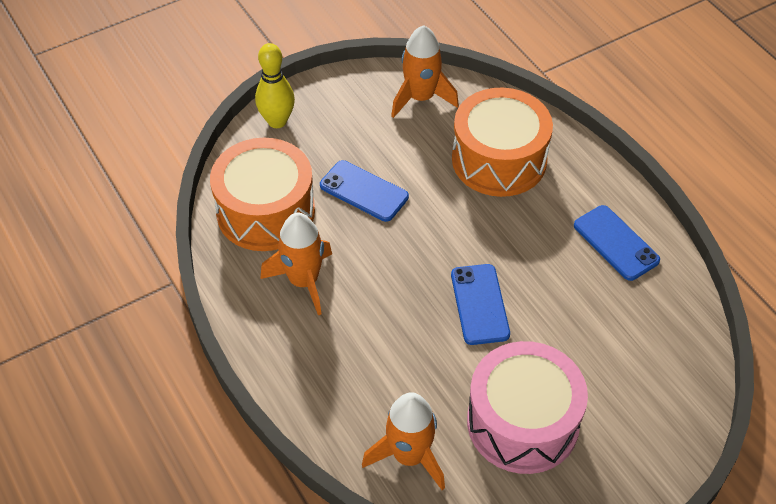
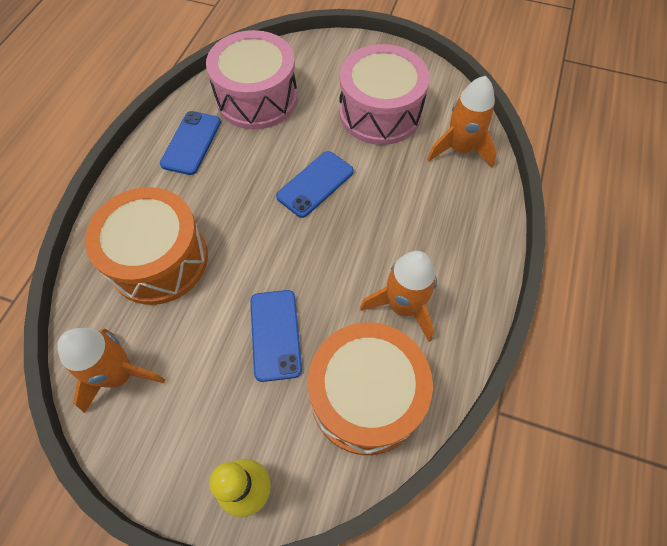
camera: 130 degrees left, 10 degrees up
none -> pink drum [206,30,298,129]

